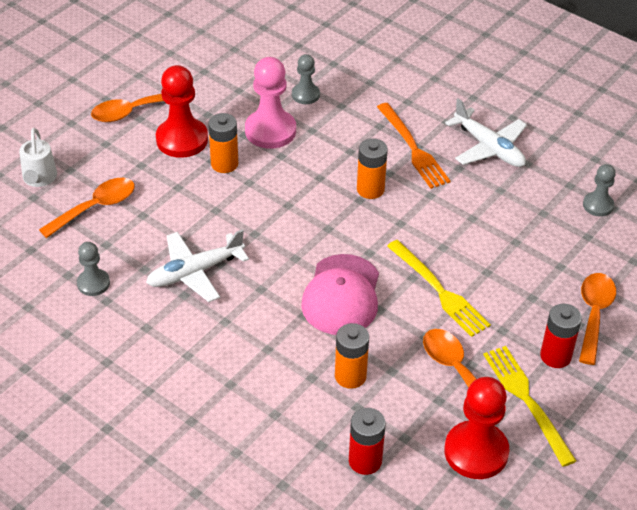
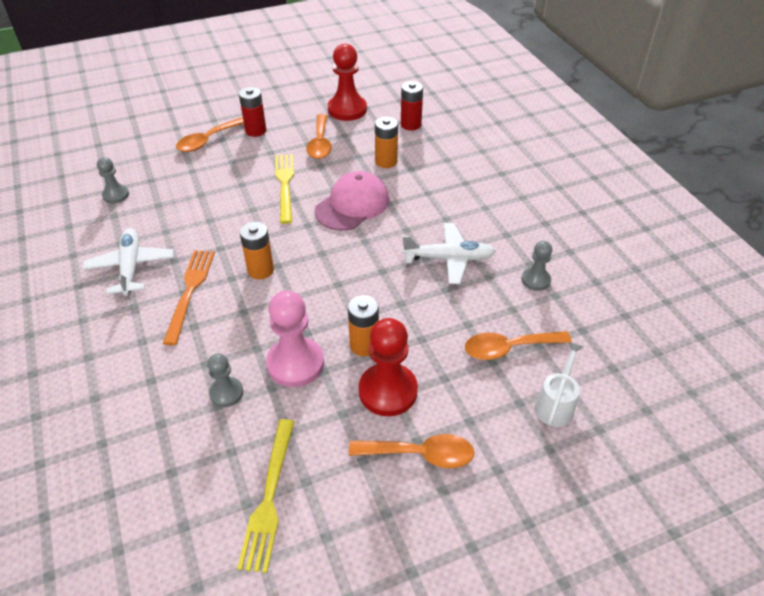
camera: 150 degrees left, 0 degrees up
yellow fork [483,346,576,467] -> yellow fork moved to [237,419,295,573]

